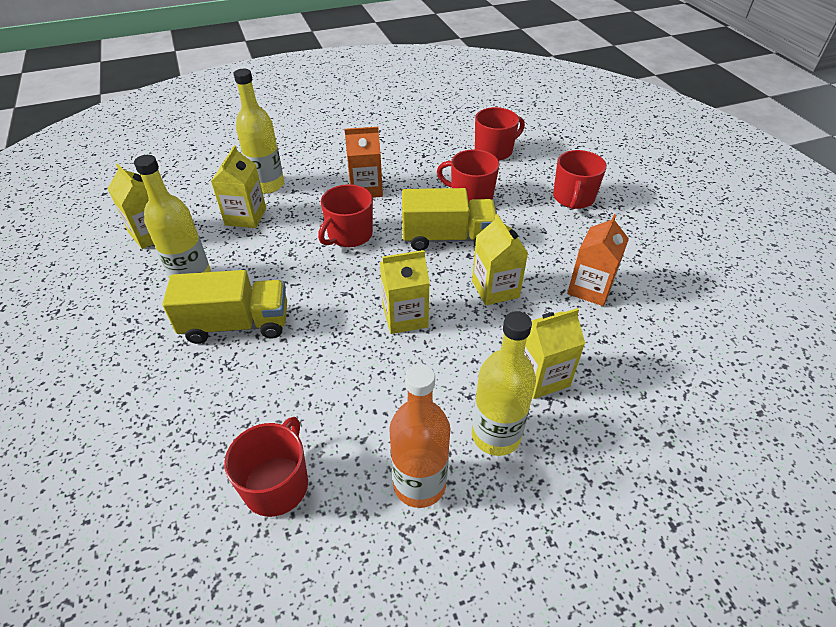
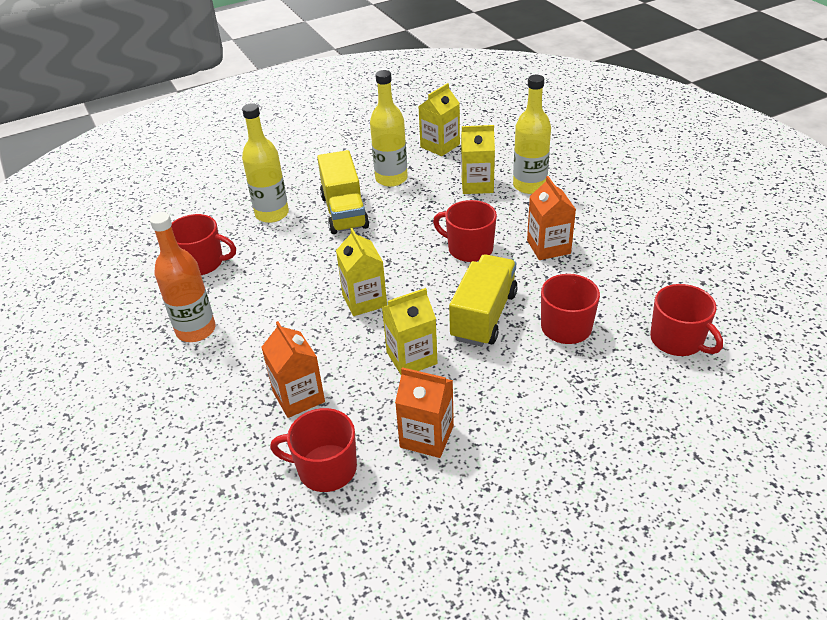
camera: 85 degrees right, 5 degrees down
yellow truck [402,188,497,251] -> yellow truck turned 150 degrees counterclockwise [449,254,518,347]
yellow bottle [472,311,536,456] -> yellow bottle moved to [242,103,289,223]
yellow carton [524,308,585,399] -> orange carton [261,321,325,418]
red mug [553,150,607,209] -> red mug moved to [270,408,357,492]

